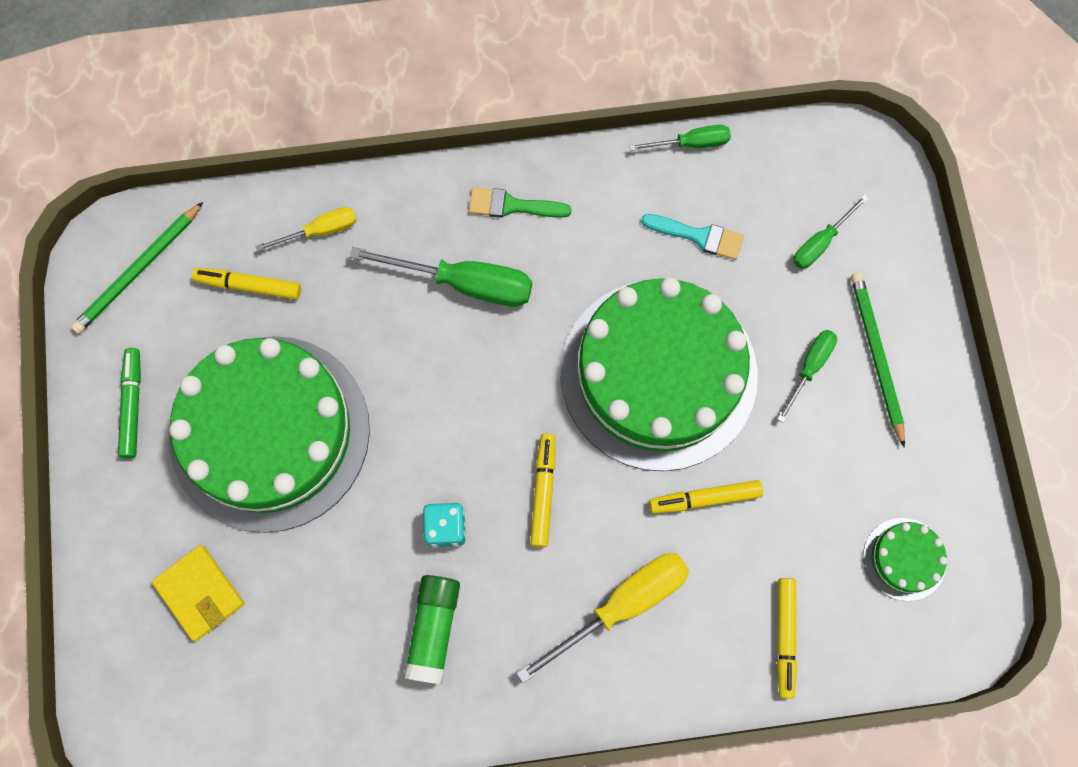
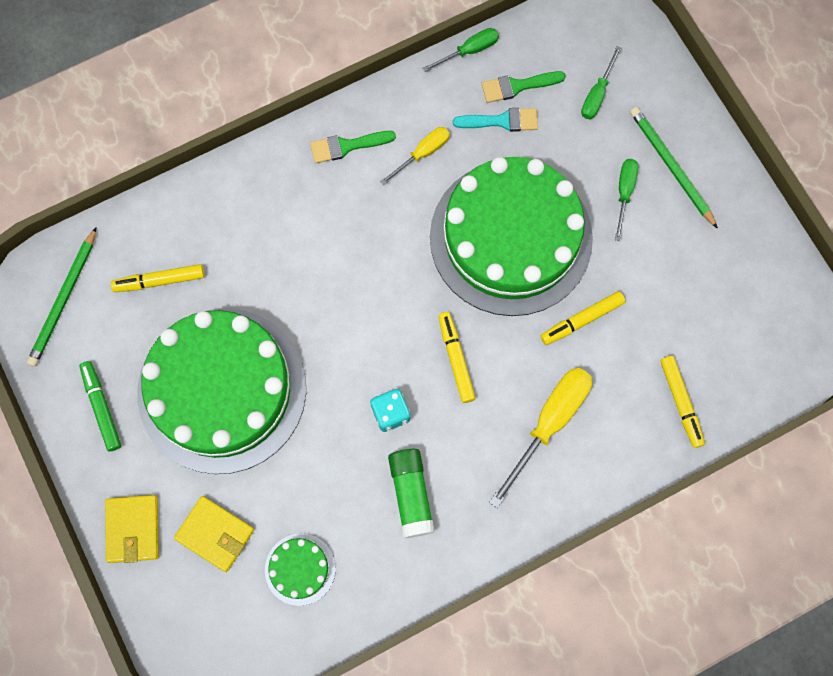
camera: 20 degrees left, 0 degrees up
yellow screwdriver [256,207,357,252] -> yellow screwdriver moved to [380,127,450,185]
green screwdriver [349,247,532,307] -> none
green cake [863,518,947,601] -> green cake moved to [265,533,336,606]
none -> yellow wallet [105,495,159,563]
none -> green brush [482,71,566,103]

